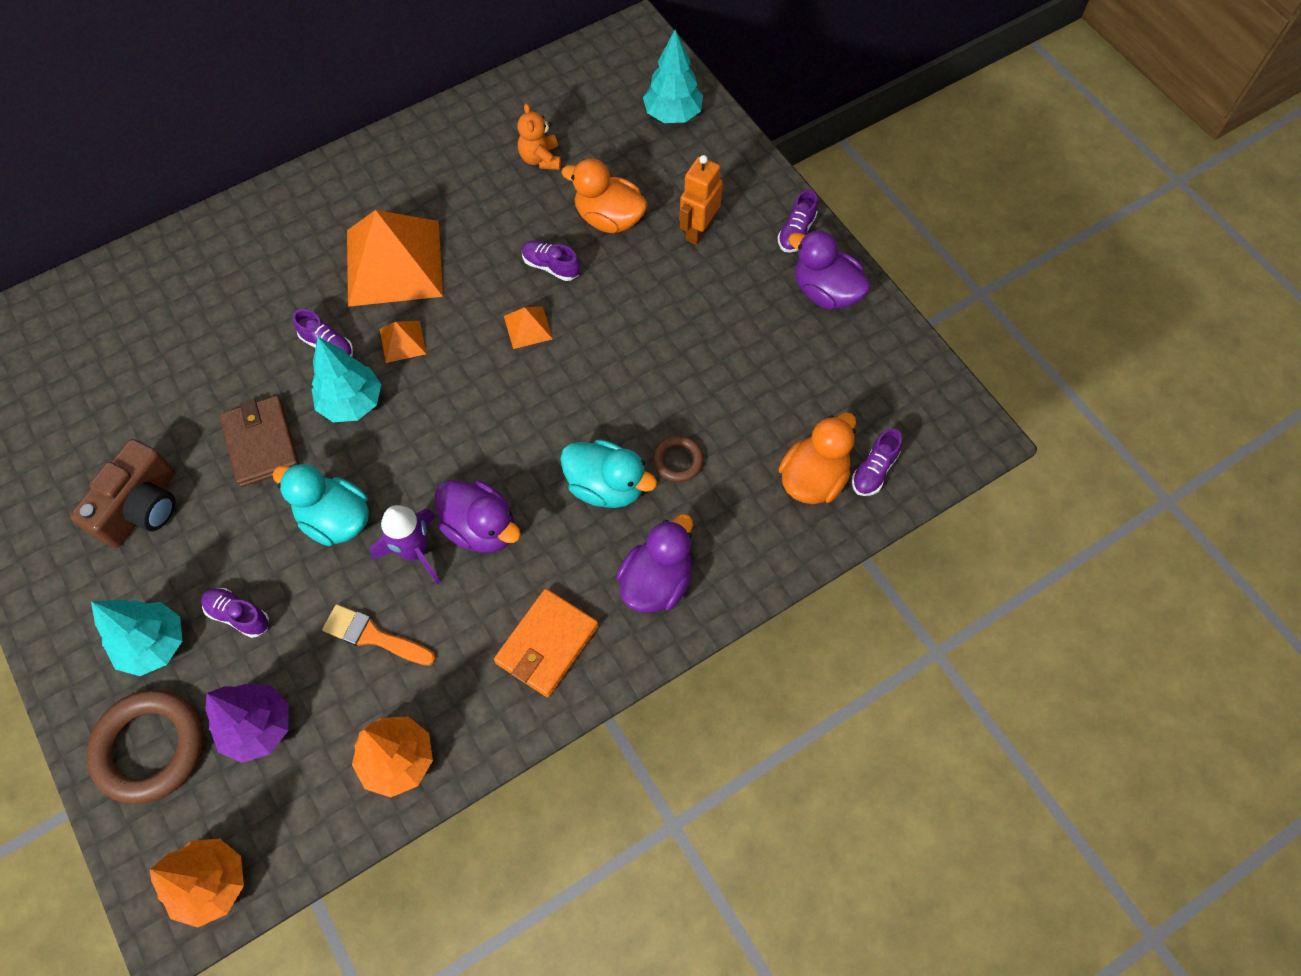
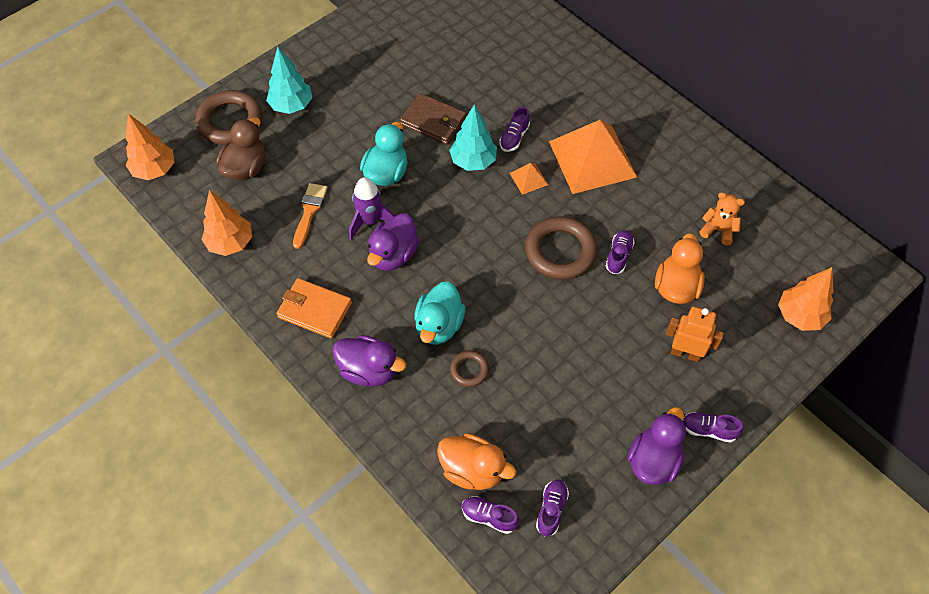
camera: 80 degrees right, 5 degrees down
brown camera [70,439,176,548] -> none
purple shoe [201,588,269,638] -> purple shoe moved to [536,479,569,537]
purple tree [205,684,289,763] -> brown duck [217,117,265,181]
brown wallet [220,396,300,487] -> brown wallet turned 60 degrees clockwise [400,93,466,145]
orange pyramid [504,306,553,349] -> brown ring [525,216,597,280]
orange teddy bear [517,103,561,170] -> orange teddy bear turned 45 degrees clockwise [699,192,745,245]
turquoise tree [643,30,703,123] -> orange tree [778,267,834,331]

